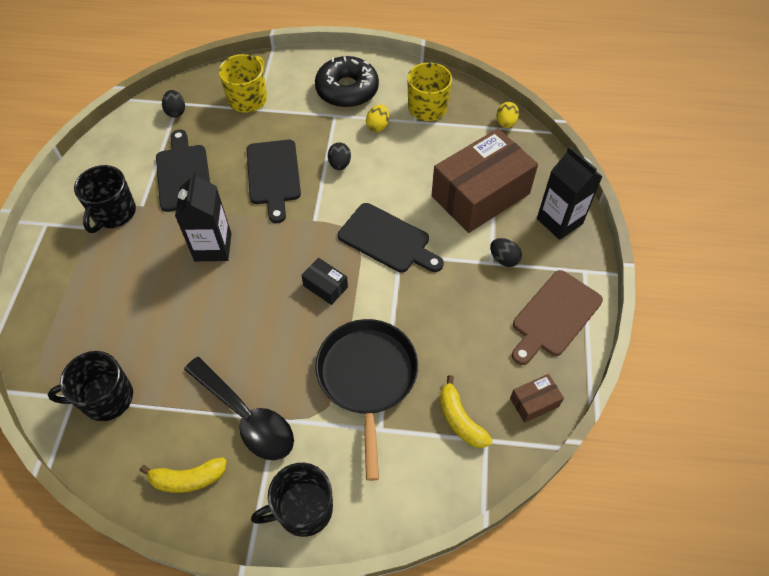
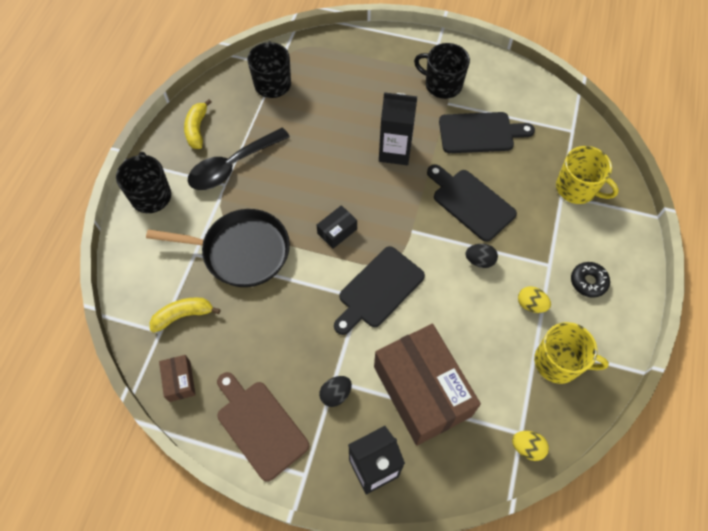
camera: 100 degrees right, 5 degrees up
black egg [162,90,185,118] -> none
black cutting board [247,140,301,223] -> black cutting board turned 45 degrees clockwise [427,164,517,242]
black donut [315,56,379,108] -> black donut [571,262,610,298], size x0.53

